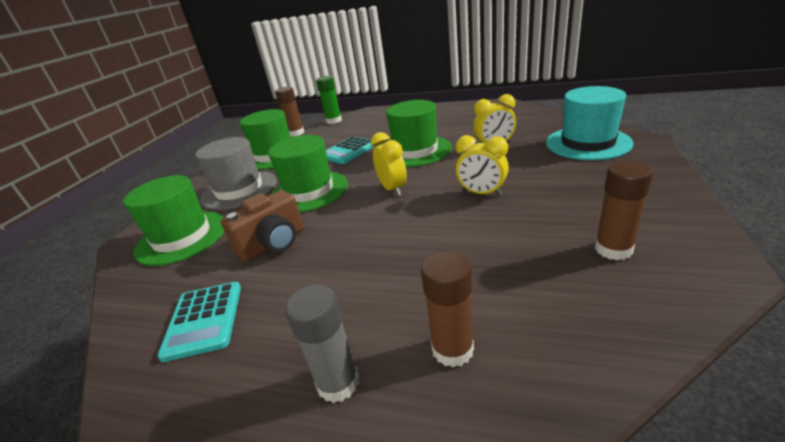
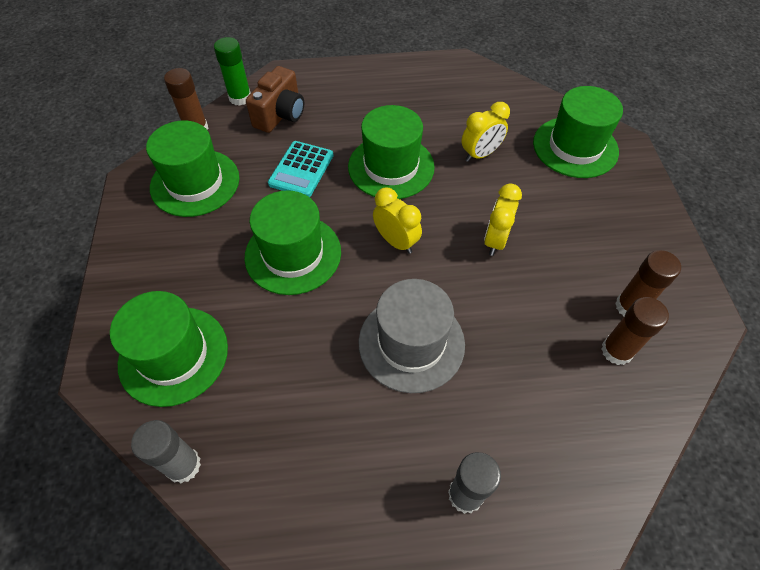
camera: 25 degrees left, 25 degrees up
turquoise calculator [157,282,241,362] -> none
grey hat [195,137,276,210] -> grey hat moved to [359,279,465,393]
brown camera [221,190,304,262] -> brown camera moved to [246,66,304,133]
brown glue stick [421,251,474,367] -> brown glue stick moved to [601,297,669,365]
yellow clock [456,135,509,196] -> yellow clock turned 105 degrees clockwise [484,184,522,256]
turquoise hat [546,86,634,160] -> green hat [533,86,623,178]
none -> grey glue stick [131,420,201,483]

